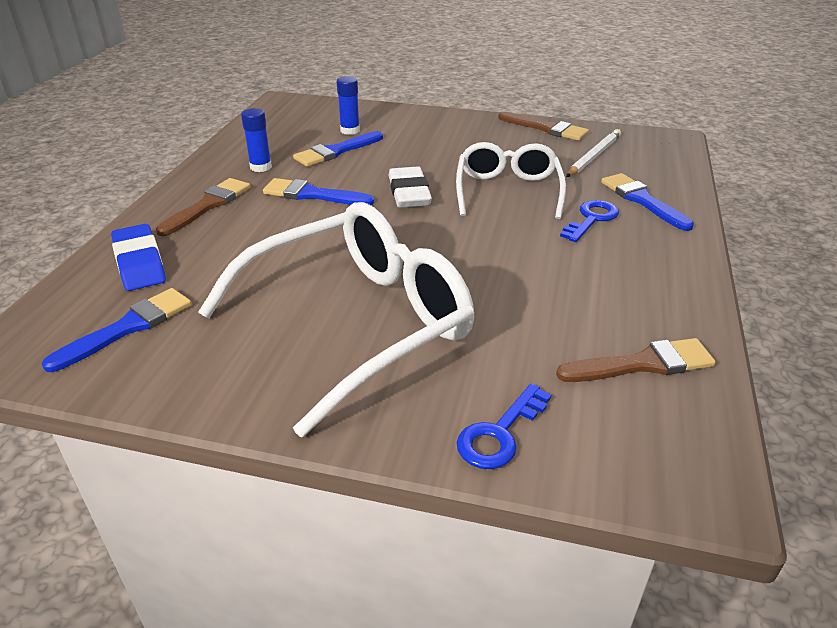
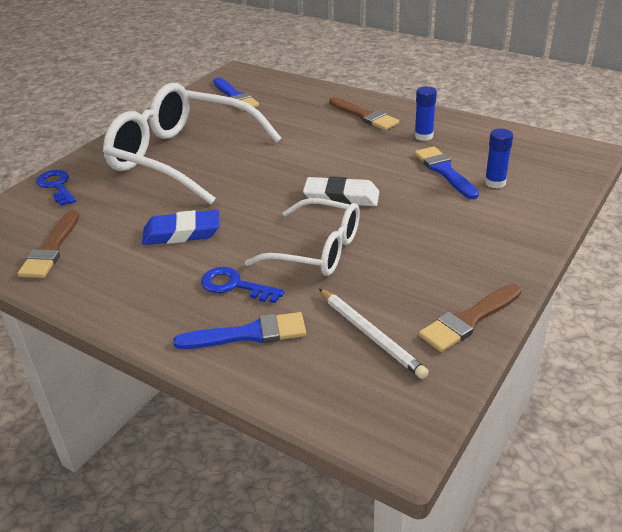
camera: 110 degrees right, 0 degrees up
blue eraser [111,224,166,291] -> blue eraser moved to [142,210,220,245]
white glasses [198,202,475,438] -> white glasses turned 135 degrees clockwise [103,83,282,205]
blue brush [263,178,374,205] -> none
blue key [560,200,619,242] -> blue key turned 150 degrees clockwise [201,267,285,303]

